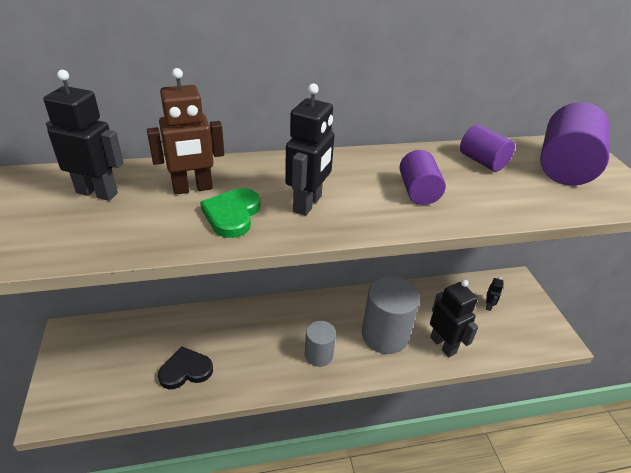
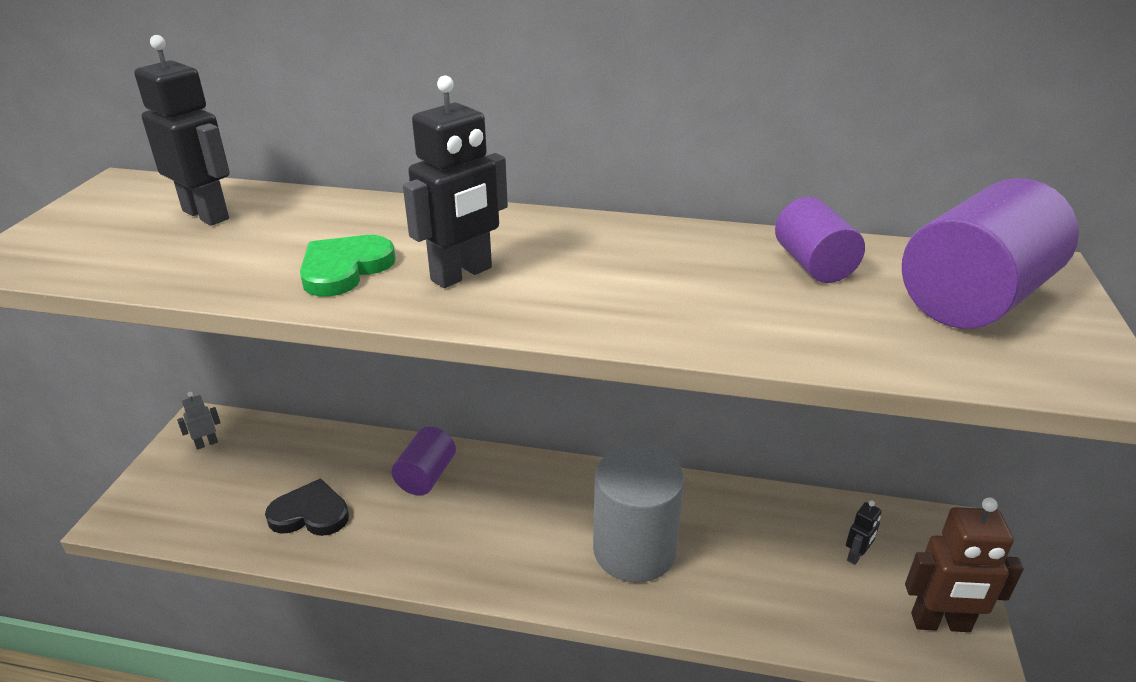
camera: 25 degrees right, 5 degrees down
brown robot [147,68,224,195] -> brown robot moved to [905,498,1024,632]
grey cylinder [305,321,336,367] -> none
purple cylinder [399,150,446,205] -> purple cylinder moved to [391,427,456,496]
black robot [430,280,478,357] -> none
none -> grey robot [177,392,221,450]

